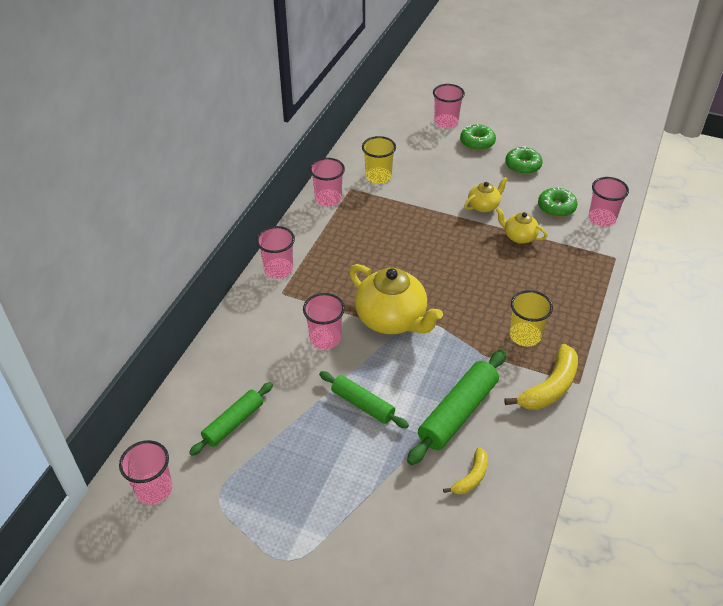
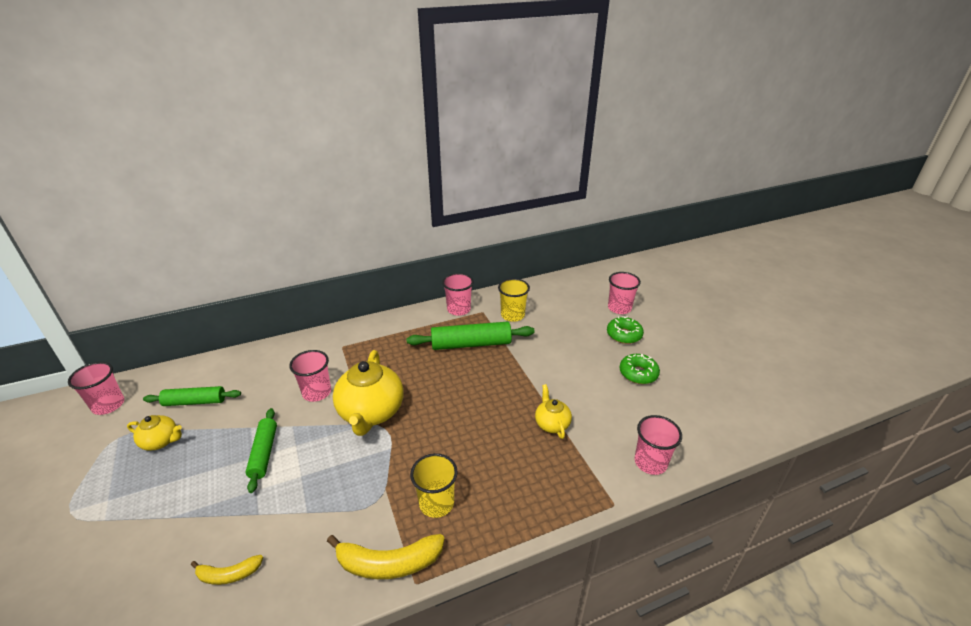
camera: 45 degrees right, 10 degrees down
pink cup [256,226,295,279] -> none
green rolling pin [407,350,506,465] -> green rolling pin moved to [406,322,535,350]
yellow teapot [464,177,508,213] -> yellow teapot moved to [127,415,182,451]
green donut [538,187,578,217] -> none

